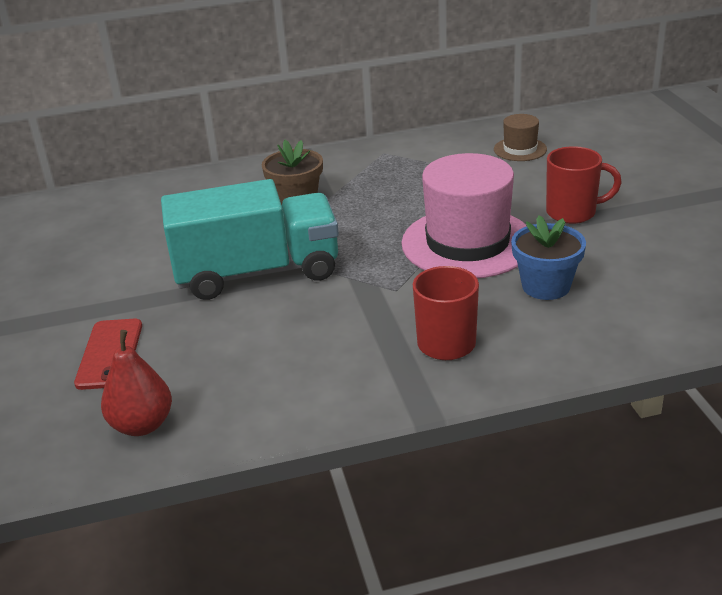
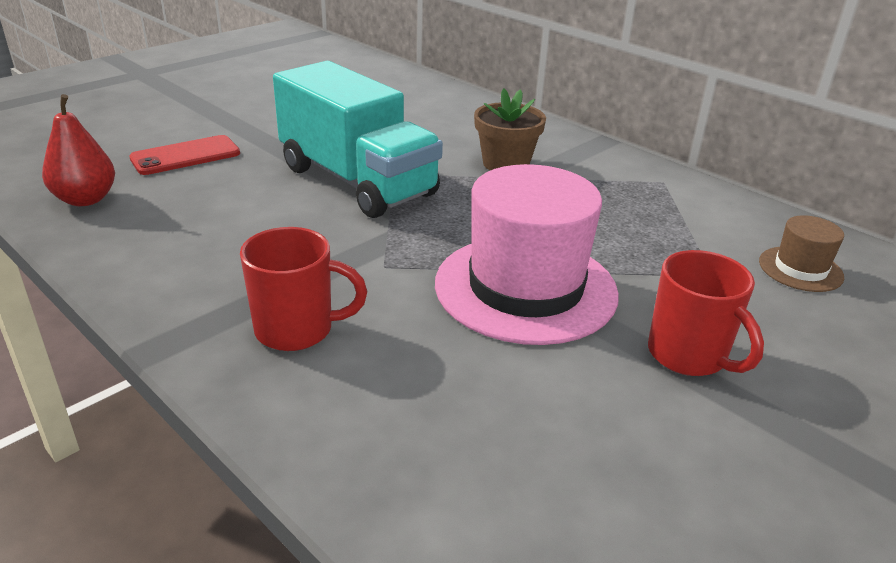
camera: 55 degrees right, 0 degrees up
blue flower pot [511,215,586,300] -> none

